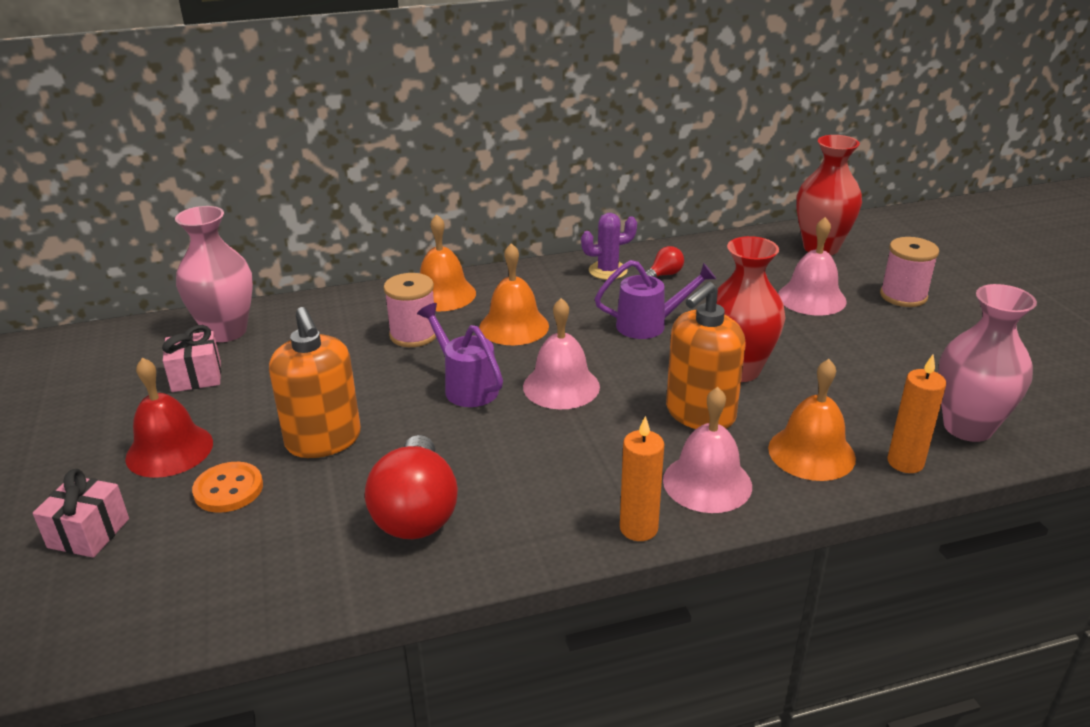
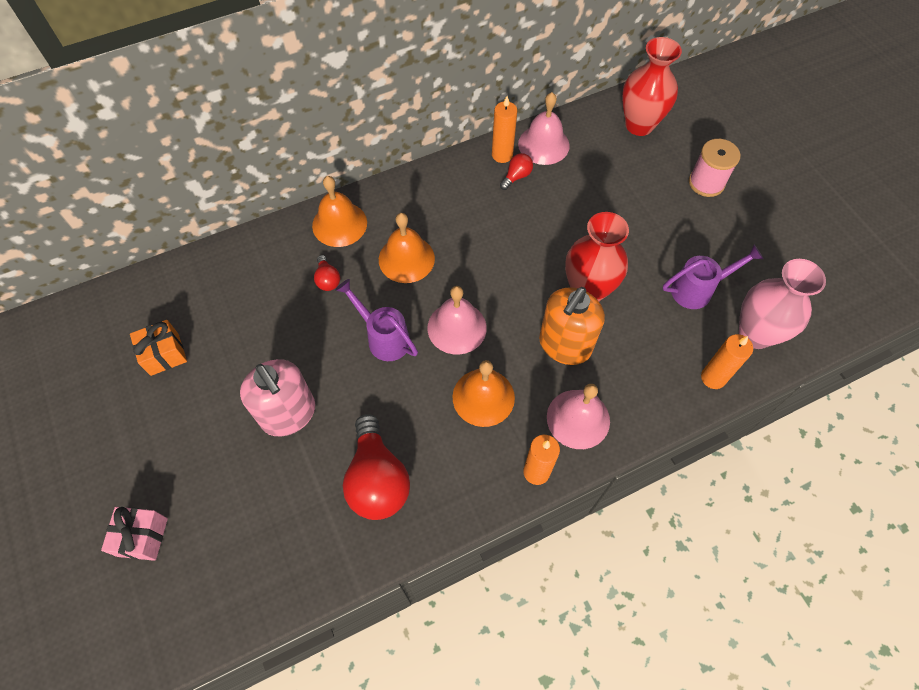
camera: 10 degrees left, 30 degrees up
red bell [125,357,213,478] -> none
pink gift [162,325,221,392] -> orange gift [130,320,187,376]
pink vase [175,206,253,342] -> none
orange button [192,462,263,513] -> none
orange soap dispenser [269,307,361,458] -> pink soap dispenser [240,359,315,436]
pink spool [383,273,436,347] -> red light bulb [314,255,340,291]
purple cactus [581,213,637,280] -> none
purple watering can [594,260,716,339] -> purple watering can moved to [663,245,764,309]
orange bell [768,359,856,481] -> orange bell moved to [453,360,515,427]
pink bell [778,217,847,316] -> pink bell moved to [518,92,570,165]
none -> orange candle [492,96,517,163]

